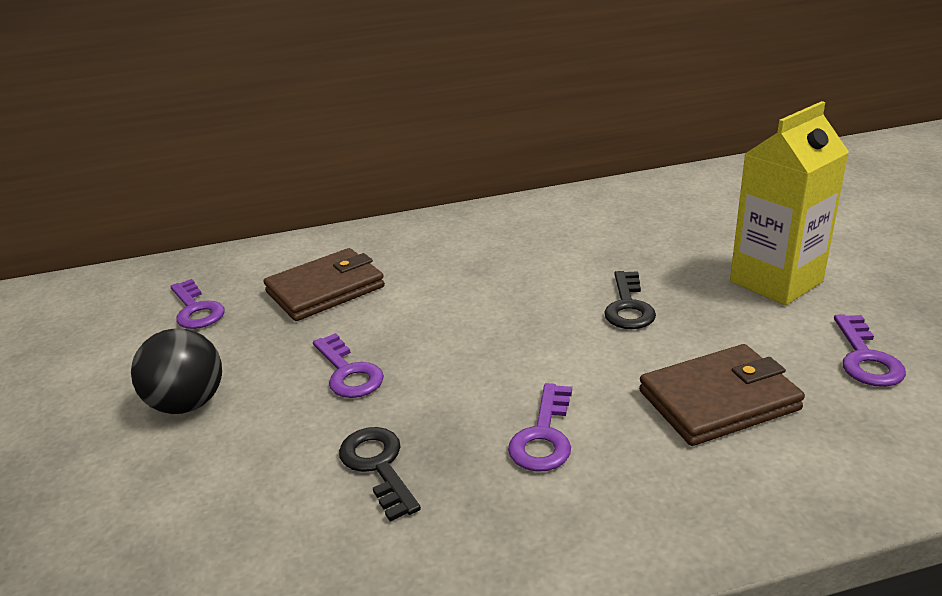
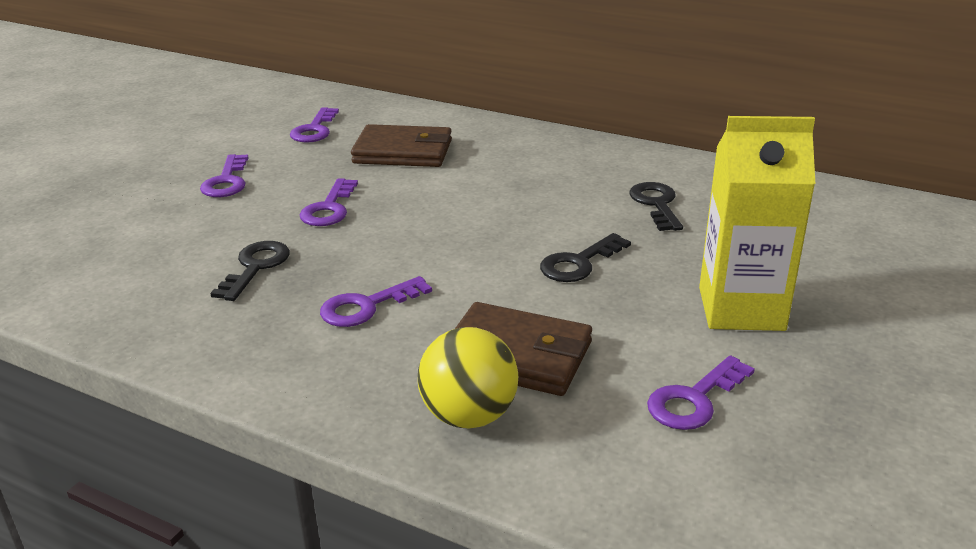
camera: 40 degrees right, 0 degrees up
black ball [131,328,222,414] -> purple key [200,154,248,197]
none -> yellow ball [418,327,518,429]
none -> black key [629,182,683,231]

